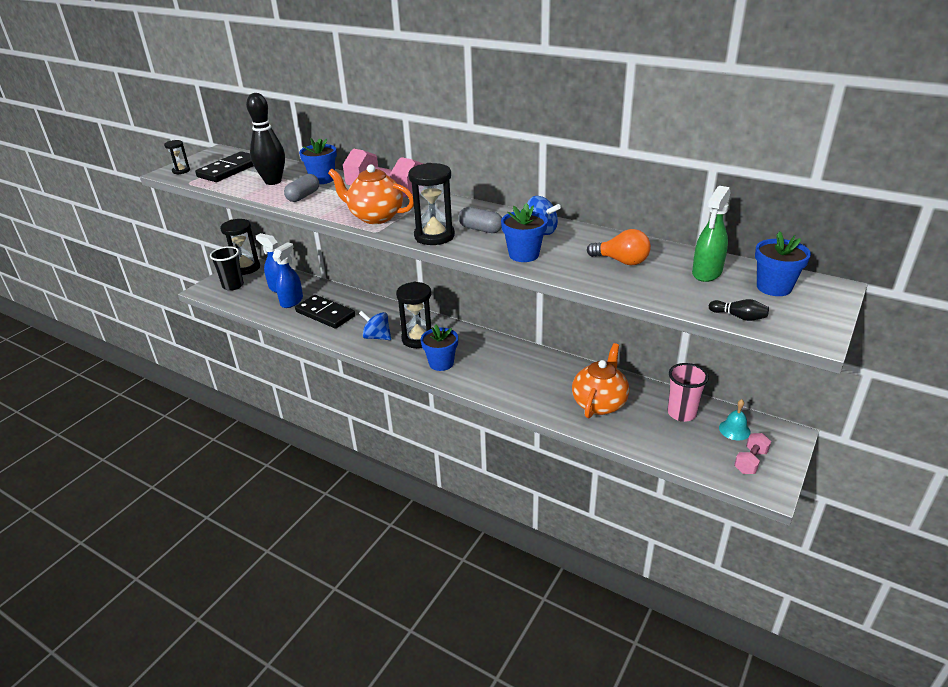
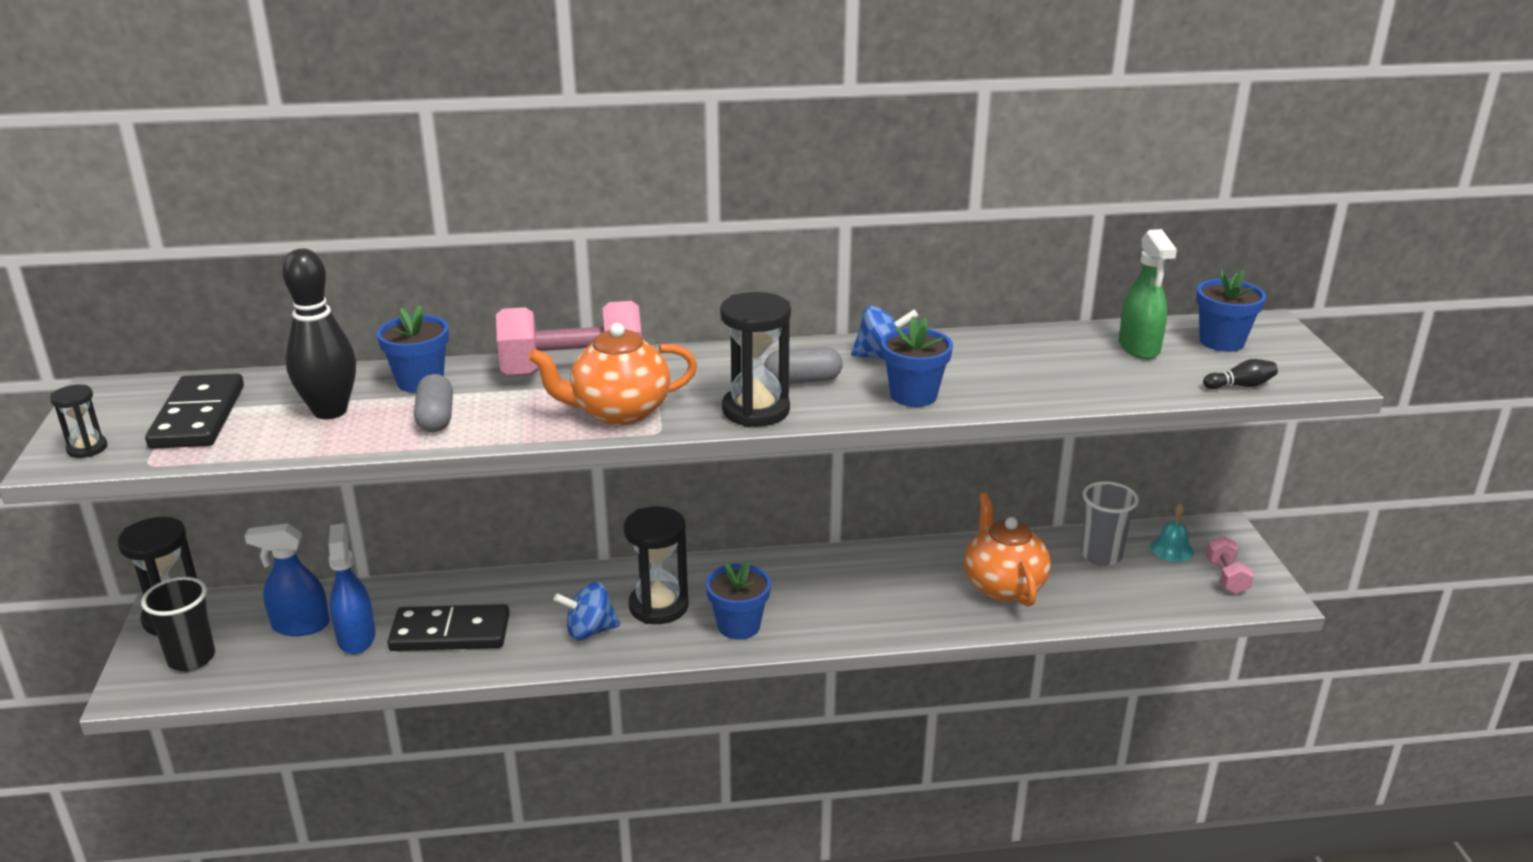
camera: 40 degrees left, 5 degrees down
orange light bulb [587,229,651,265] -> none
pink cup [668,363,709,422] -> grey cup [1081,481,1139,566]

